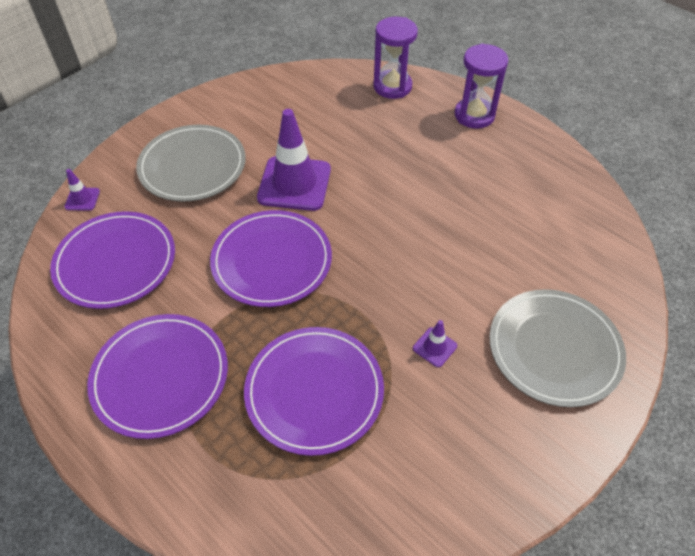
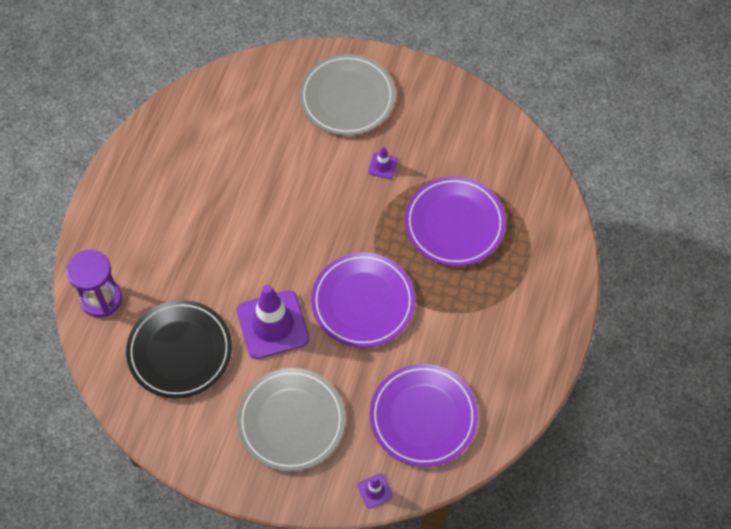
camera: 115 degrees left, 10 degrees up
purple plate [87,314,228,439] -> none
purple hourglass [455,44,509,129] -> none
none -> black plate [126,300,232,399]

